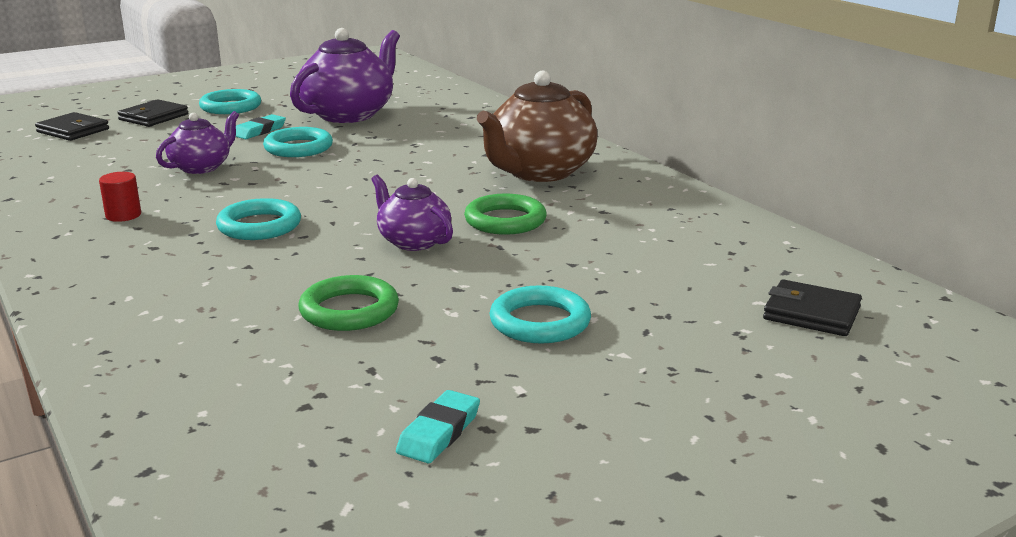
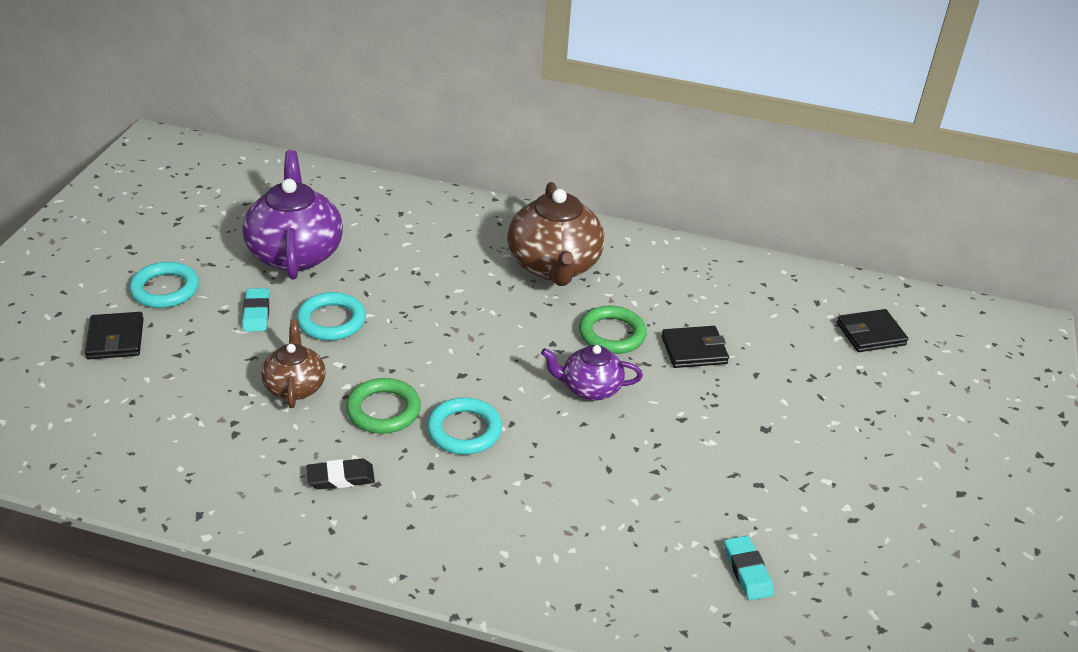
camera: 45 degrees left, 15 degrees up
black wallet [35,112,109,141] -> black wallet moved to [662,326,729,368]
red cylinder [99,172,141,222] -> black eraser [306,459,375,489]
purple teapot [156,111,239,174] -> brown teapot [261,319,326,408]
green ring [299,275,399,331] -> green ring moved to [346,378,421,434]
turquoise eraser [396,390,480,463] -> turquoise eraser moved to [724,536,774,601]
turquoise ring [489,286,591,344] -> none

